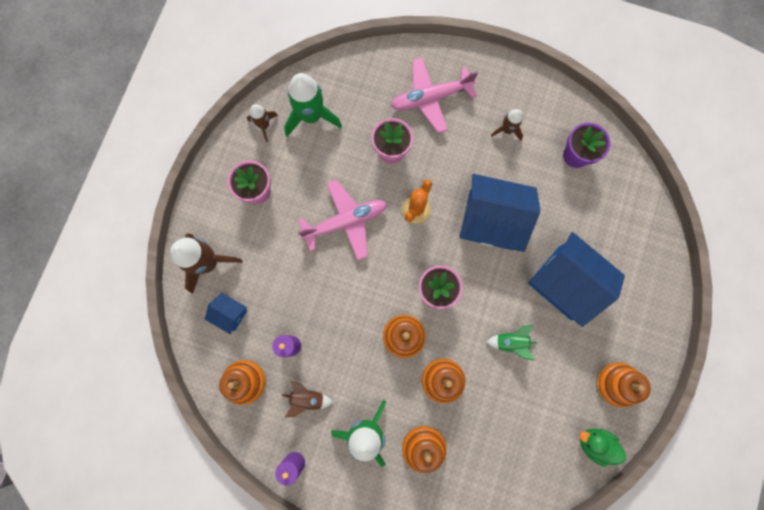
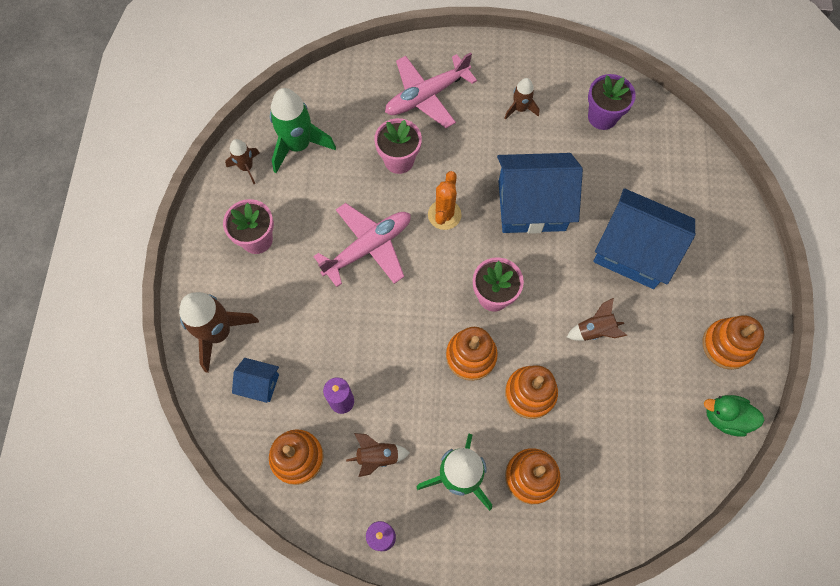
camera: 15 degrees left, 10 degrees down
green rocket [486,325,537,360] -> brown rocket [567,298,627,341]

